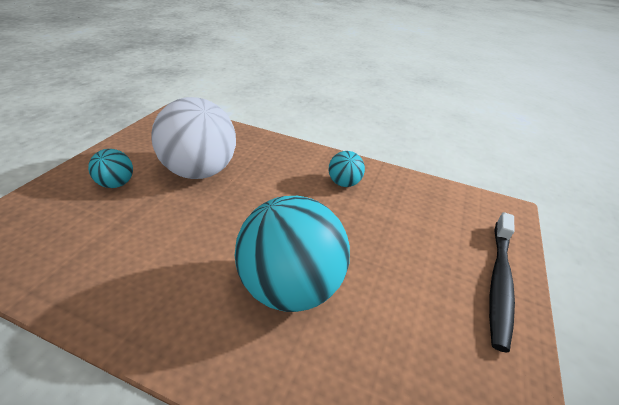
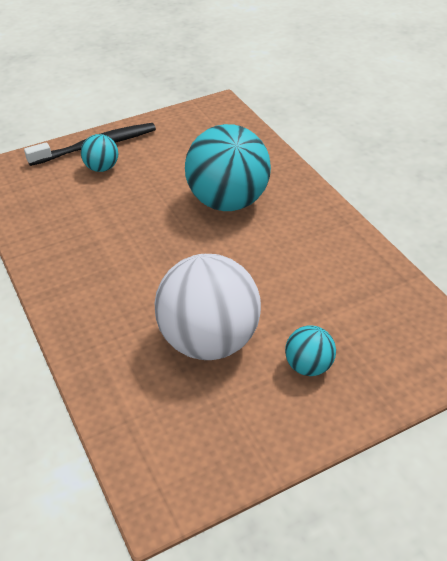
camera: 135 degrees left, 5 degrees up
turquoise ball [329,151,365,187] -> turquoise ball moved to [81,134,118,172]

